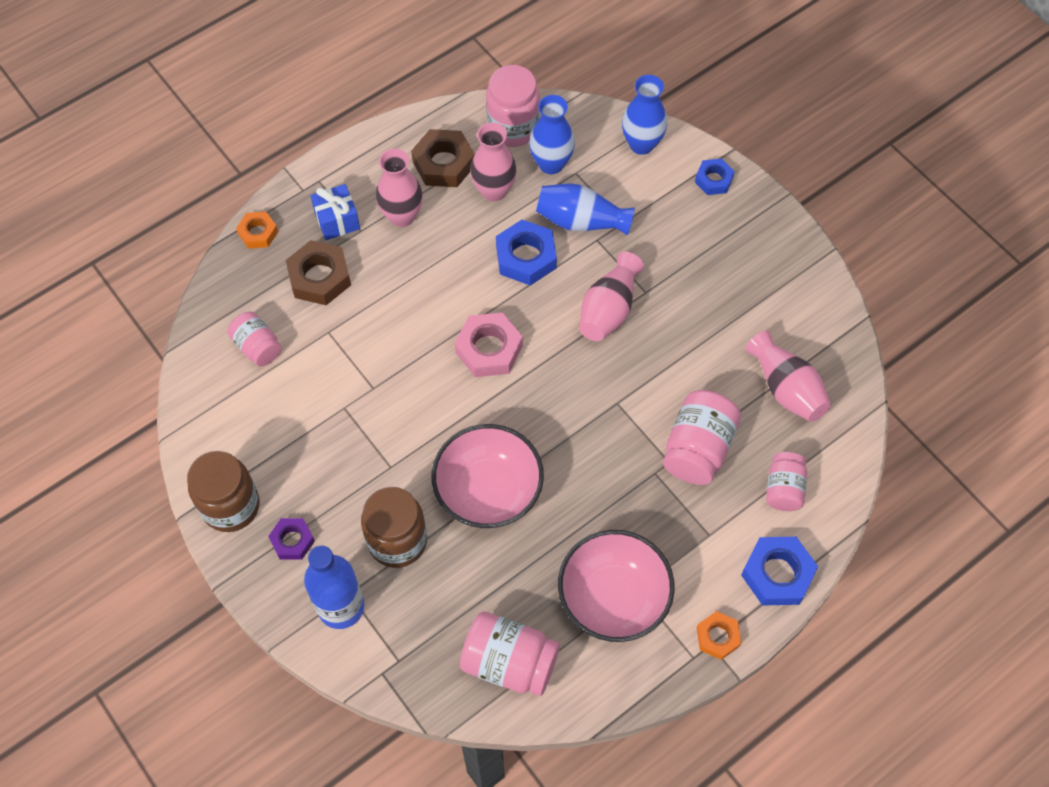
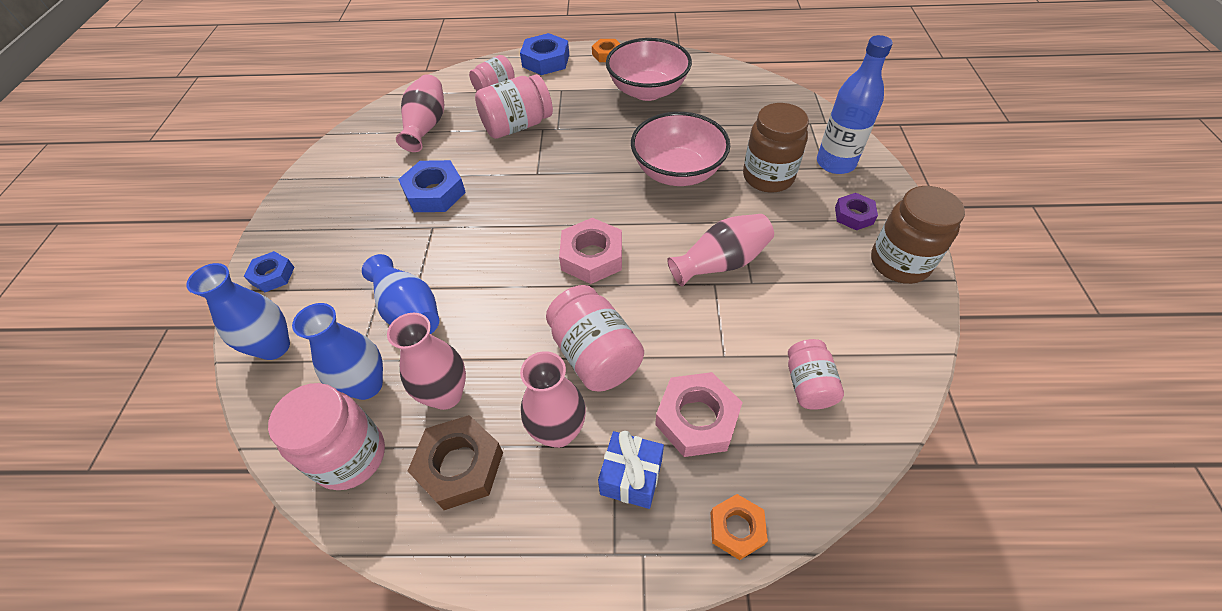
camera: 140 degrees left, 10 degrees down
brown nut [286,240,351,305] -> pink nut [655,372,743,457]
pink jar [460,612,560,696] -> pink jar moved to [546,285,644,392]
blue nut [496,220,557,285] -> blue nut moved to [398,160,466,212]
pink vase [579,252,644,341] -> pink vase moved to [667,214,774,287]

